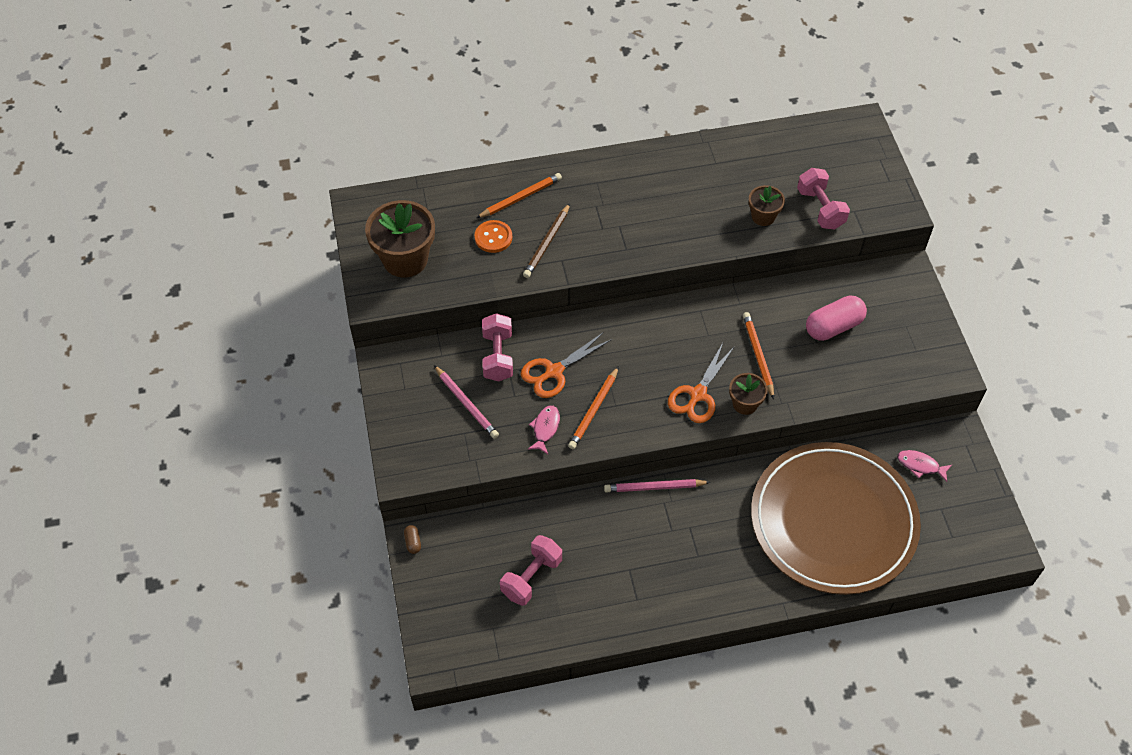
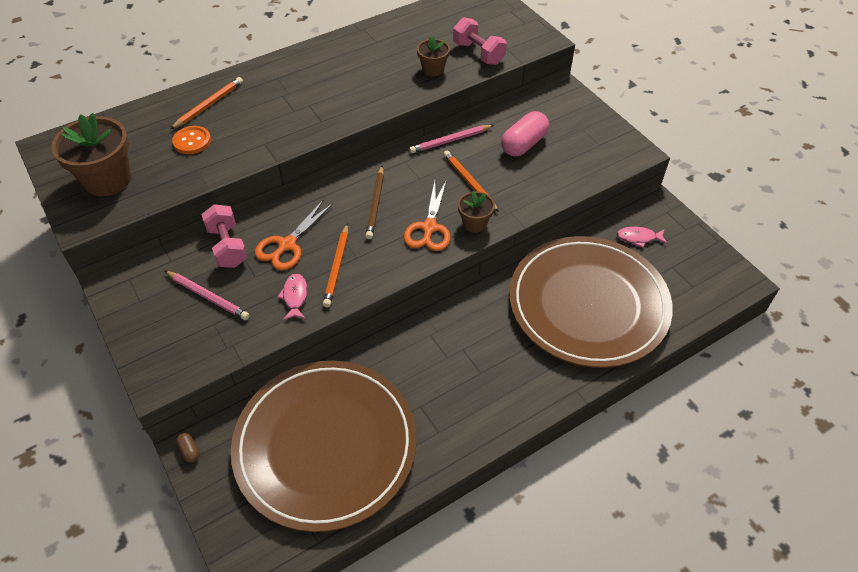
camera: 20 degrees left, 5 degrees down
pink dumbbell [500,535,562,606] -> brown plate [231,361,417,532]
brown pencil [523,203,570,278] -> brown pencil moved to [365,166,384,239]
pink pencil [604,479,711,493] -> pink pencil moved to [409,125,494,153]

